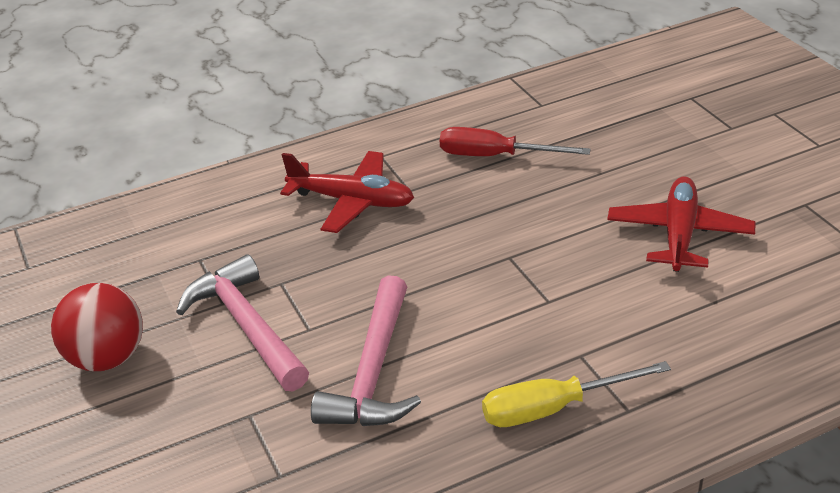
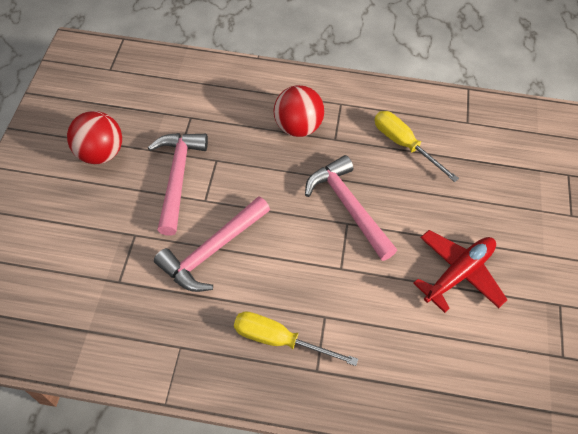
camera: 30 degrees right, 20 degrees up
red plane [280,151,414,233] -> red ball [274,85,324,137]
red screwdriver [440,127,591,156] -> yellow screwdriver [374,111,459,182]
none -> pink hammer [305,155,397,261]

